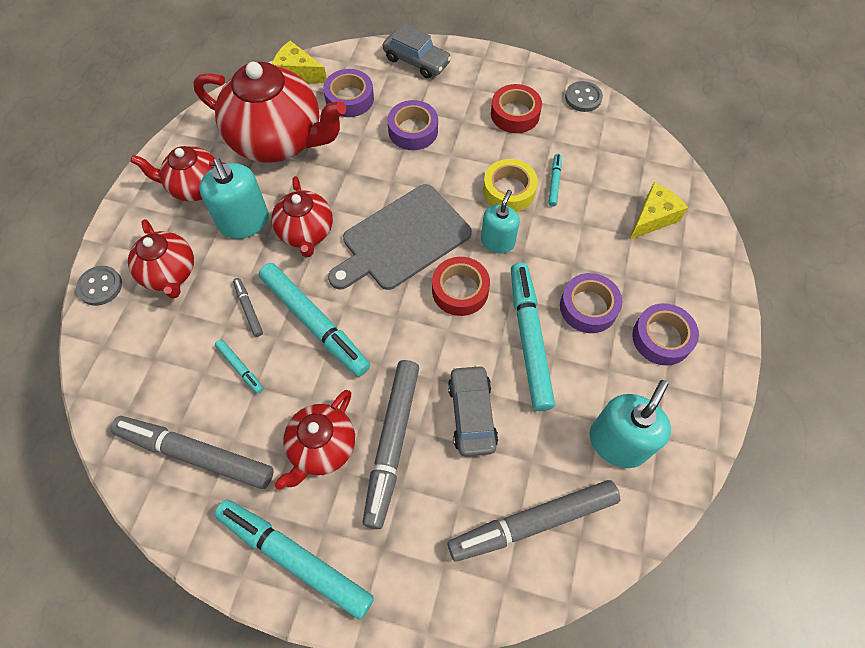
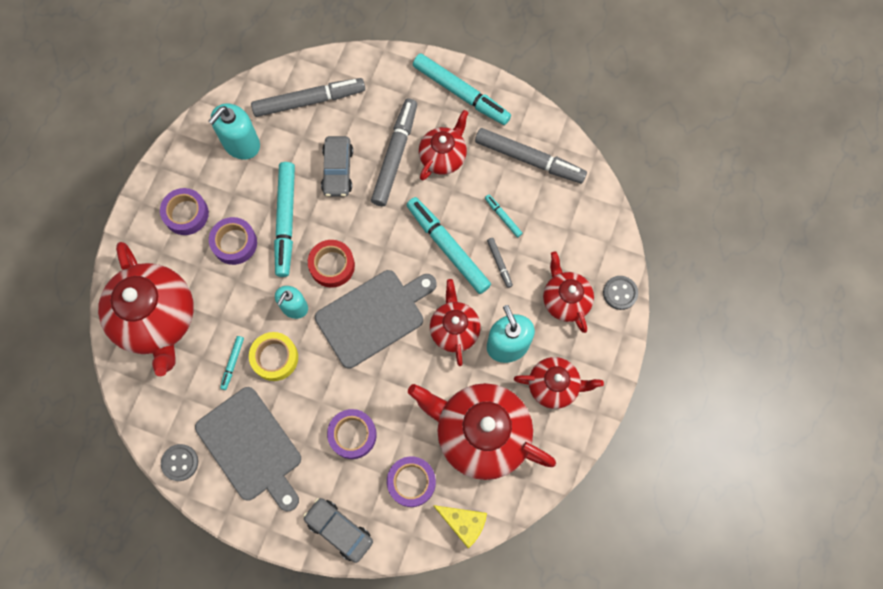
camera: 175 degrees left, 10 degrees up
red tape [491,84,542,133] -> grey cutting board [195,387,301,511]
yellow cheese [629,183,688,240] -> red teapot [98,242,194,376]

